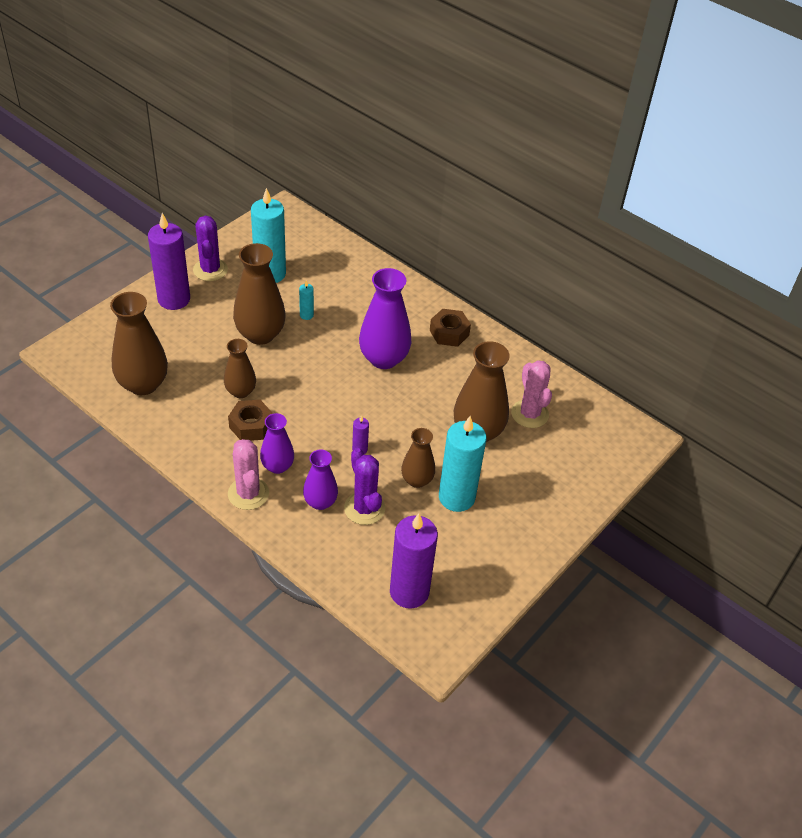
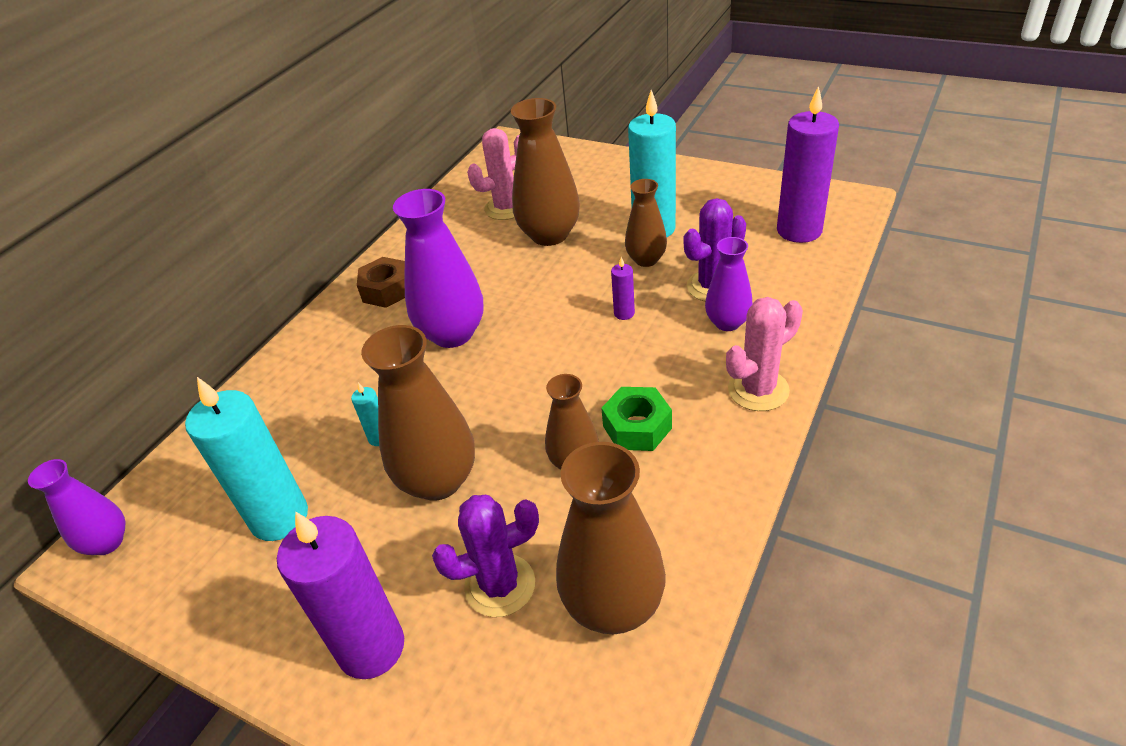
camera: 95 degrees left, 5 degrees down
purple cactus [193,215,228,281] -> purple cactus moved to [432,495,539,617]
brown nut [228,400,273,441] -> green nut [601,387,672,451]
purple vase [260,413,294,474] -> purple vase moved to [28,459,125,555]

